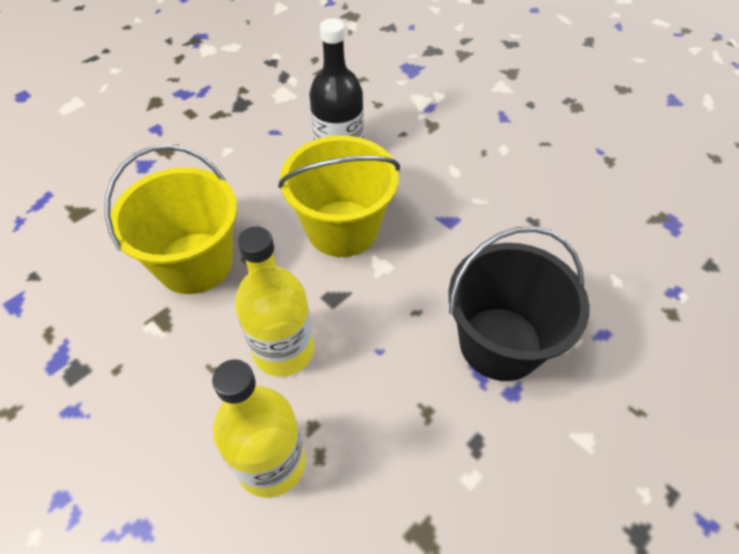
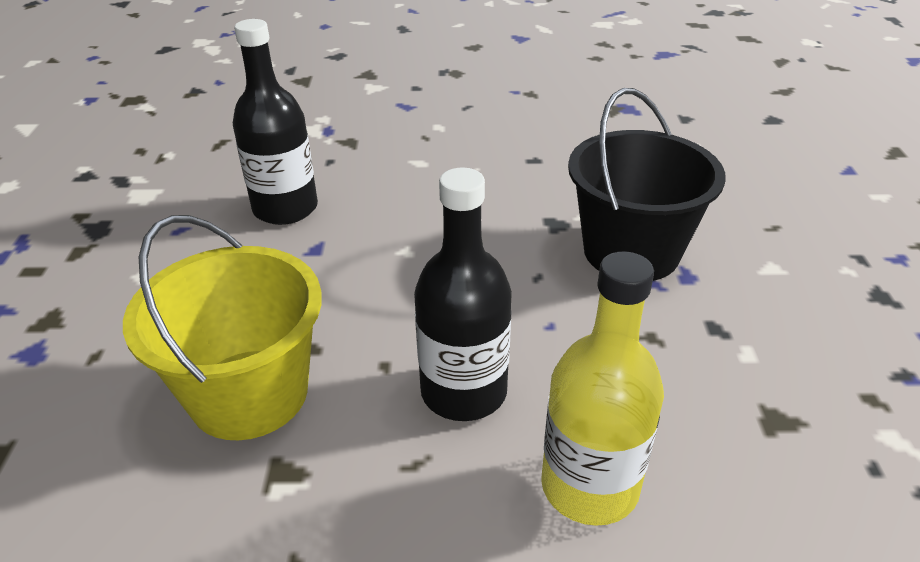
camera: 45 degrees left, 15 degrees down
yellow bottle [235,226,314,377] -> black bottle [414,168,512,421]
yellow bucket [278,135,400,257] -> none

